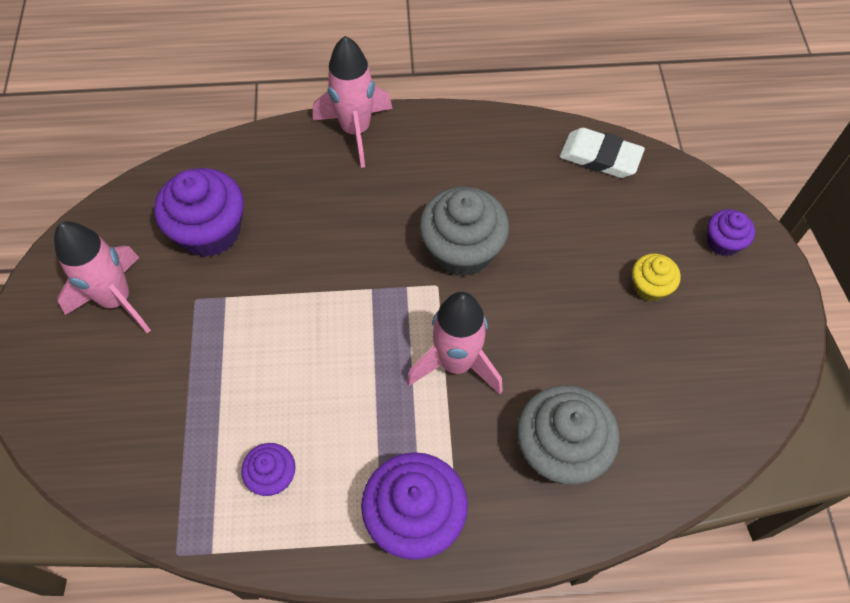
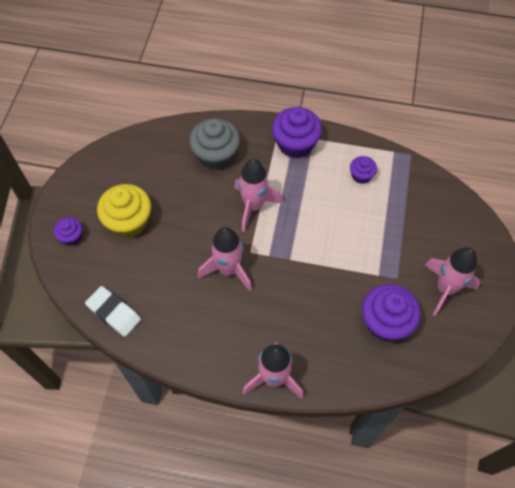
camera: 165 degrees left, 0 degrees up
grey cupcake [420,187,509,276] -> pink rocket [198,227,252,291]
yellow cupcake [632,253,681,301] -> yellow cupcake [97,184,151,238], size x1.88

